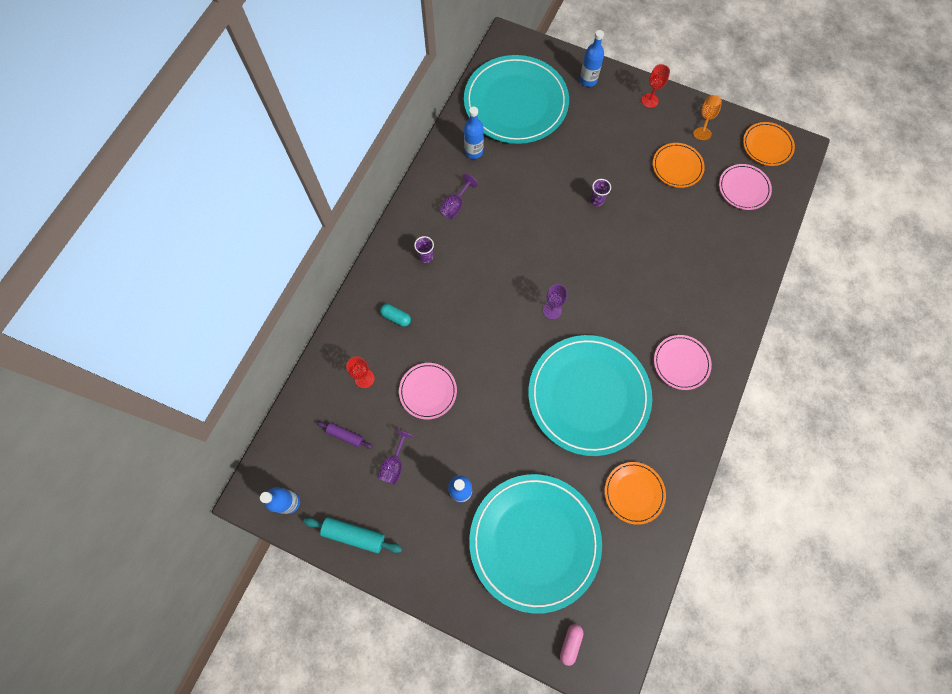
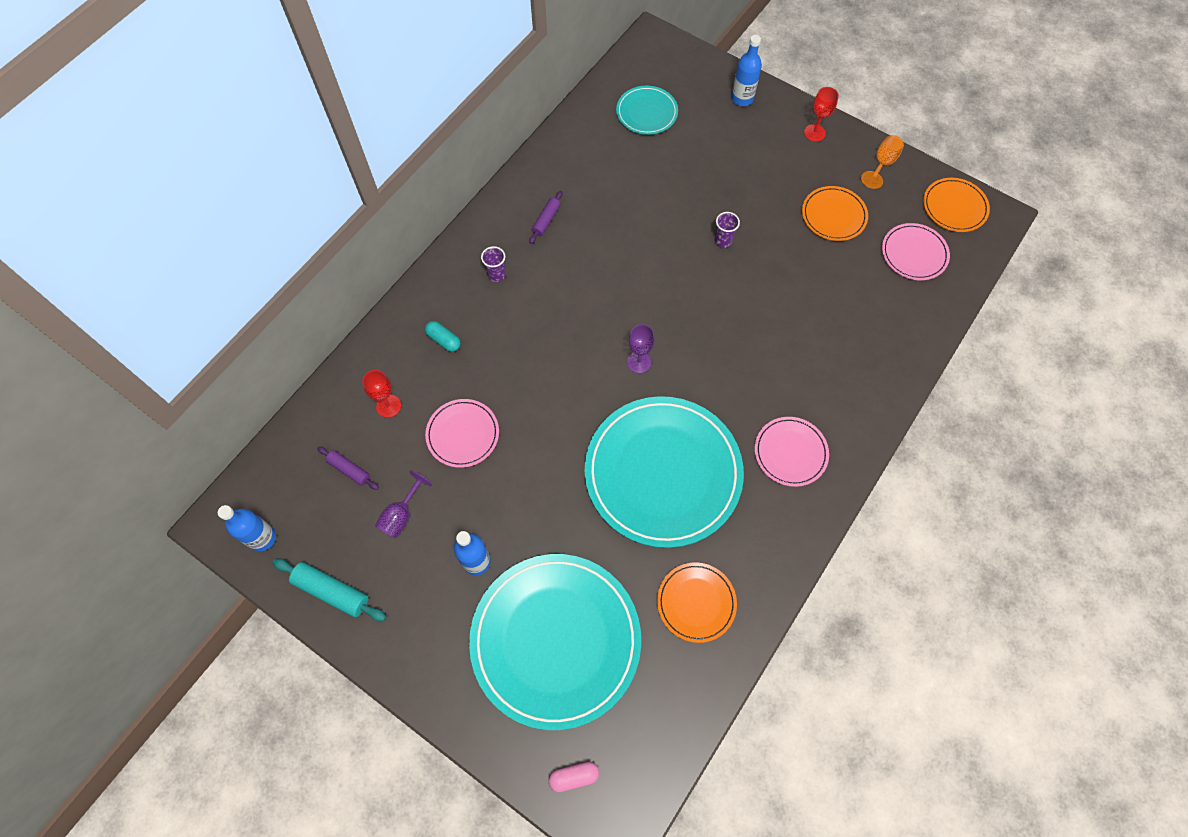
camera: 10 degrees right, 5 degrees down
purple goblet [440,174,478,219] -> purple rolling pin [529,191,563,244]
turquoise plate [464,55,569,144] -> turquoise plate [616,86,678,135], size x0.47
blue bottle [464,107,484,159] -> none
pink capsule [560,624,583,666] -> pink capsule turned 45 degrees clockwise [549,762,599,793]

